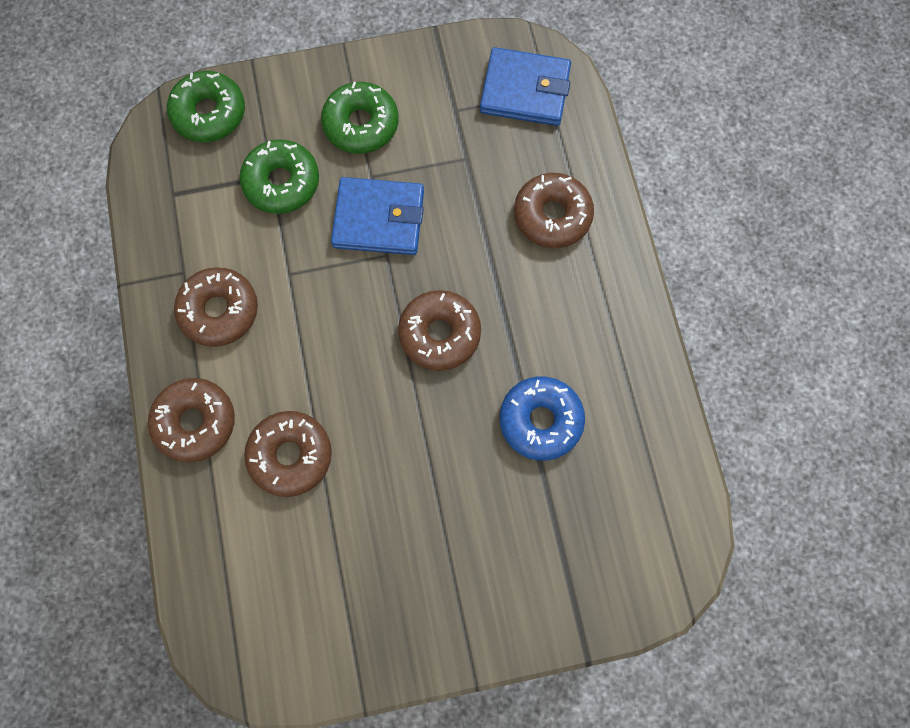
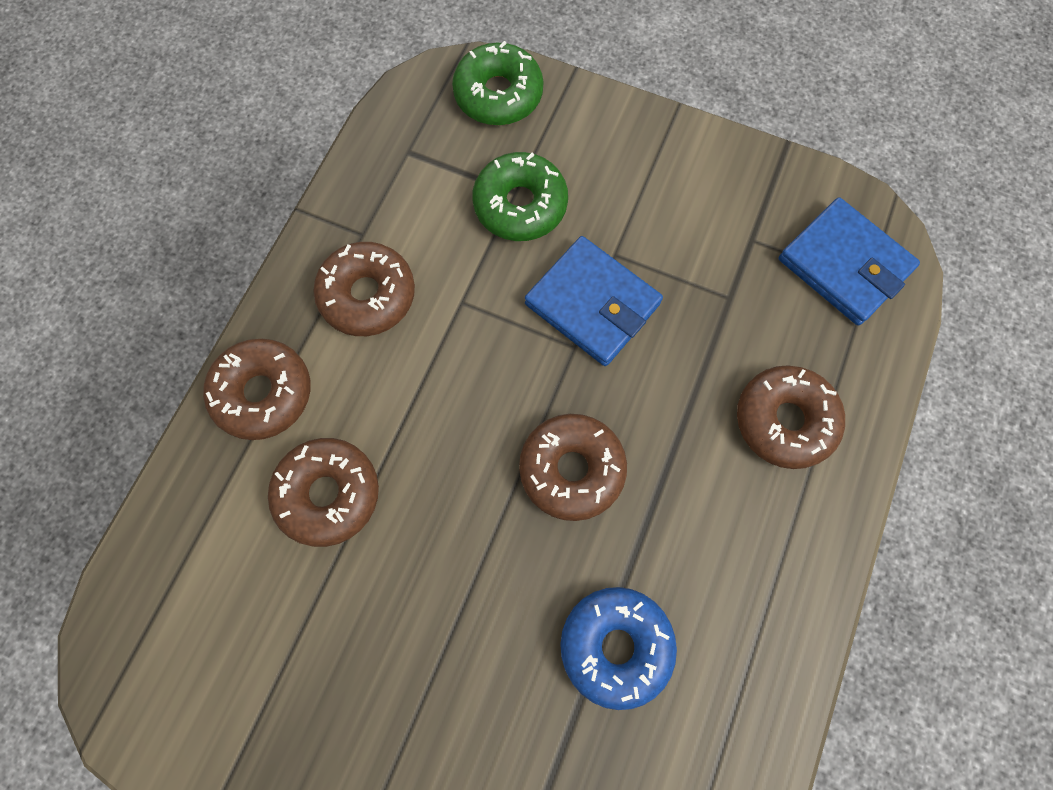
camera: 35 degrees right, 0 degrees up
green donut [321,82,398,154] -> none

